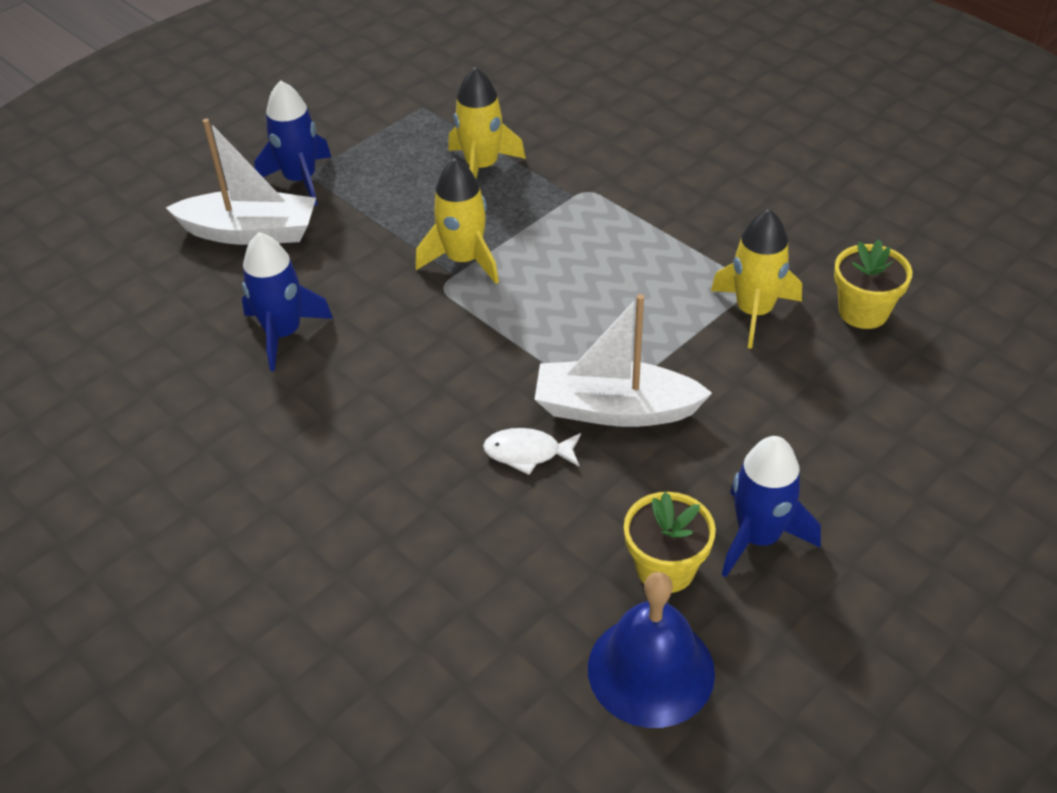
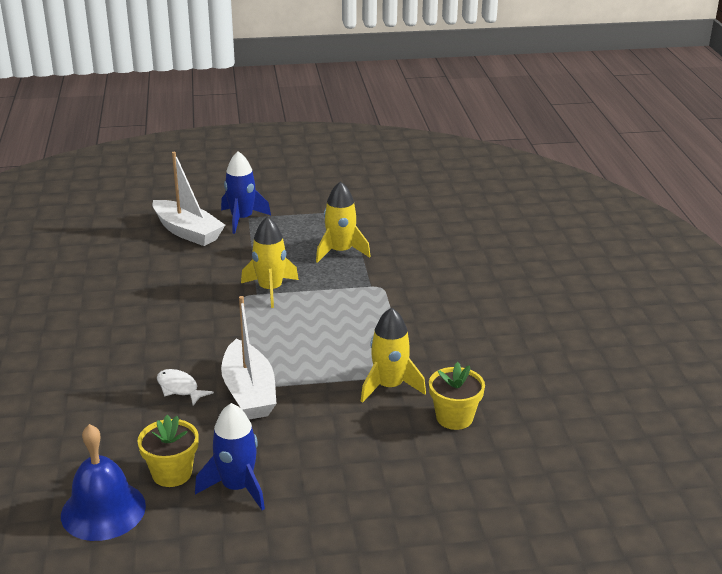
camera: 35 degrees right, 15 degrees down
blue rocket [242,232,333,371] -> none
white boat [534,294,712,427] -> white boat turned 150 degrees counterclockwise [221,296,277,420]

